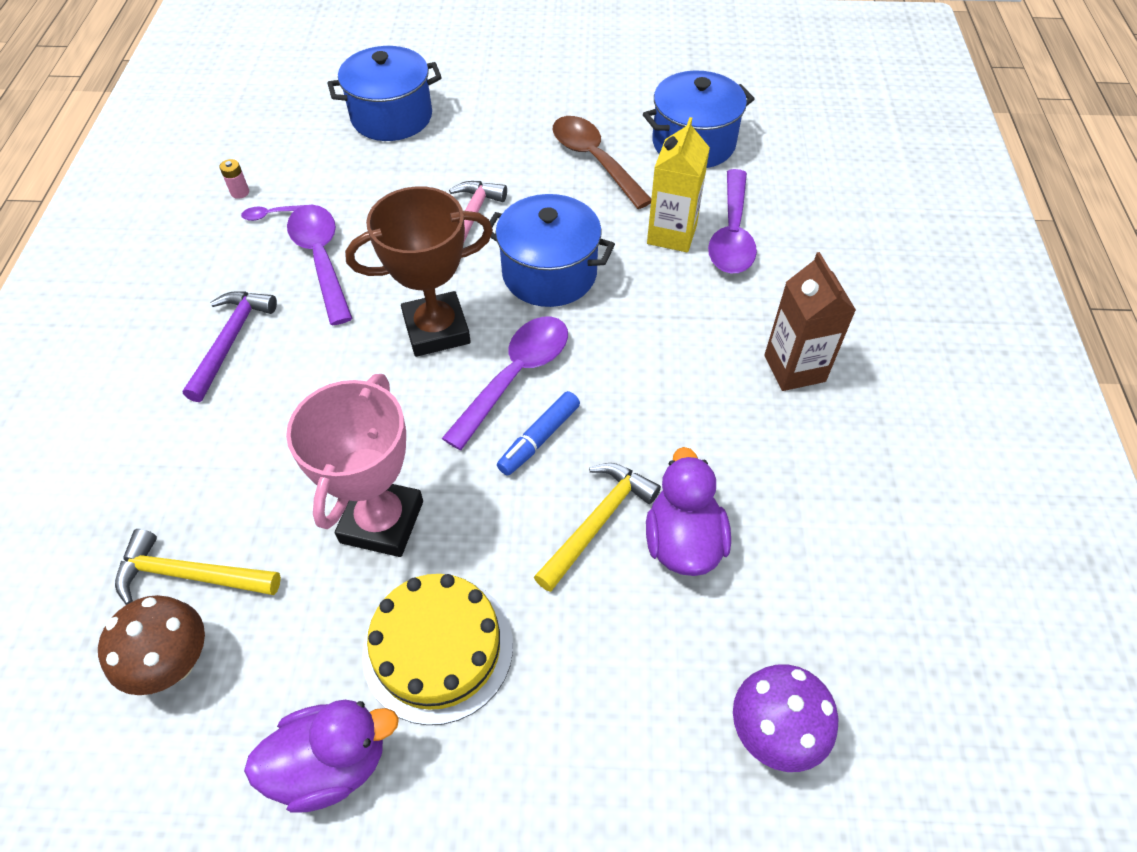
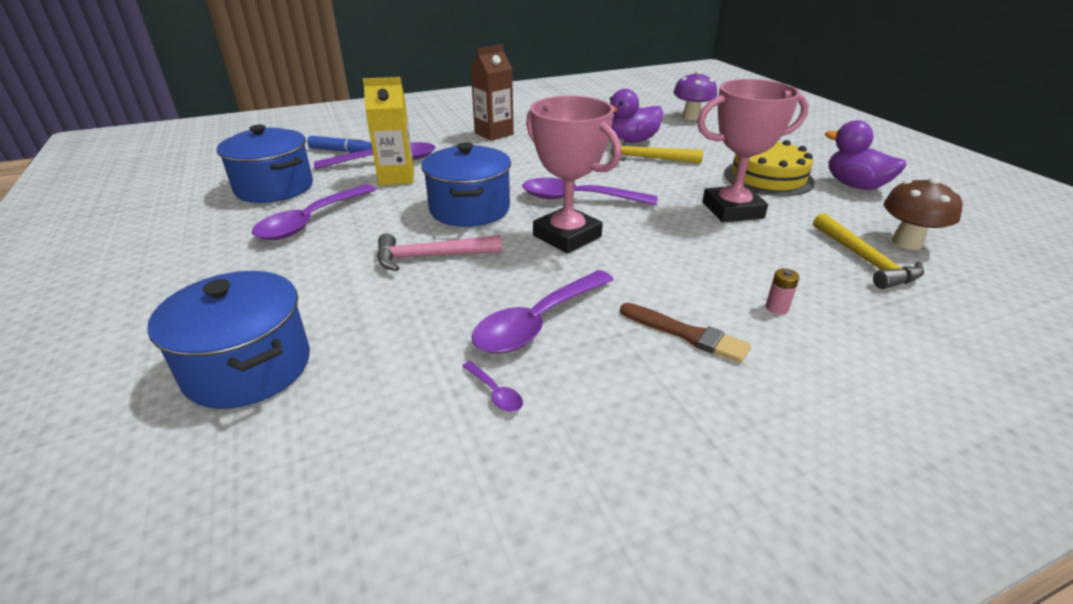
camera: 115 degrees left, 20 degrees down
purple hammer [183,291,277,402] -> brown brush [620,303,751,363]
pink battery [220,159,249,199] -> pink battery moved to [766,268,799,315]
brown trophy [345,186,493,357] -> pink trophy [526,96,621,254]
blue marker [497,391,580,476] -> blue marker moved to [307,136,372,153]
brown spoon [553,116,651,209] -> purple spoon [252,184,376,240]

